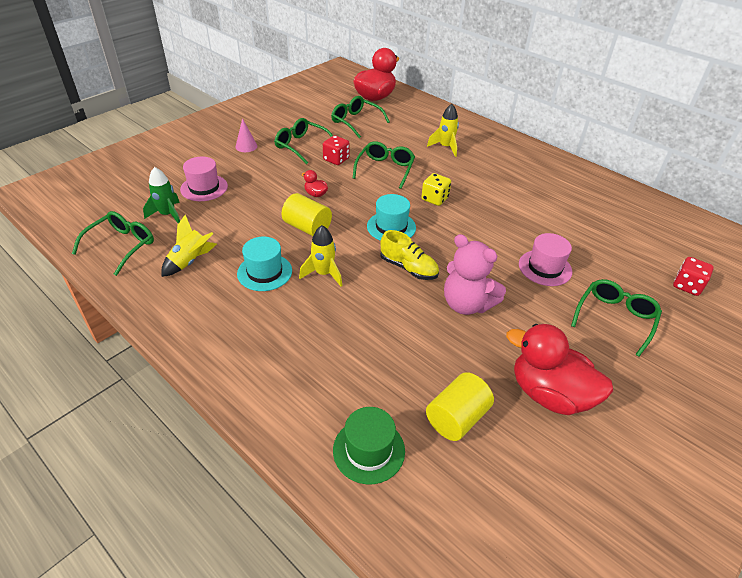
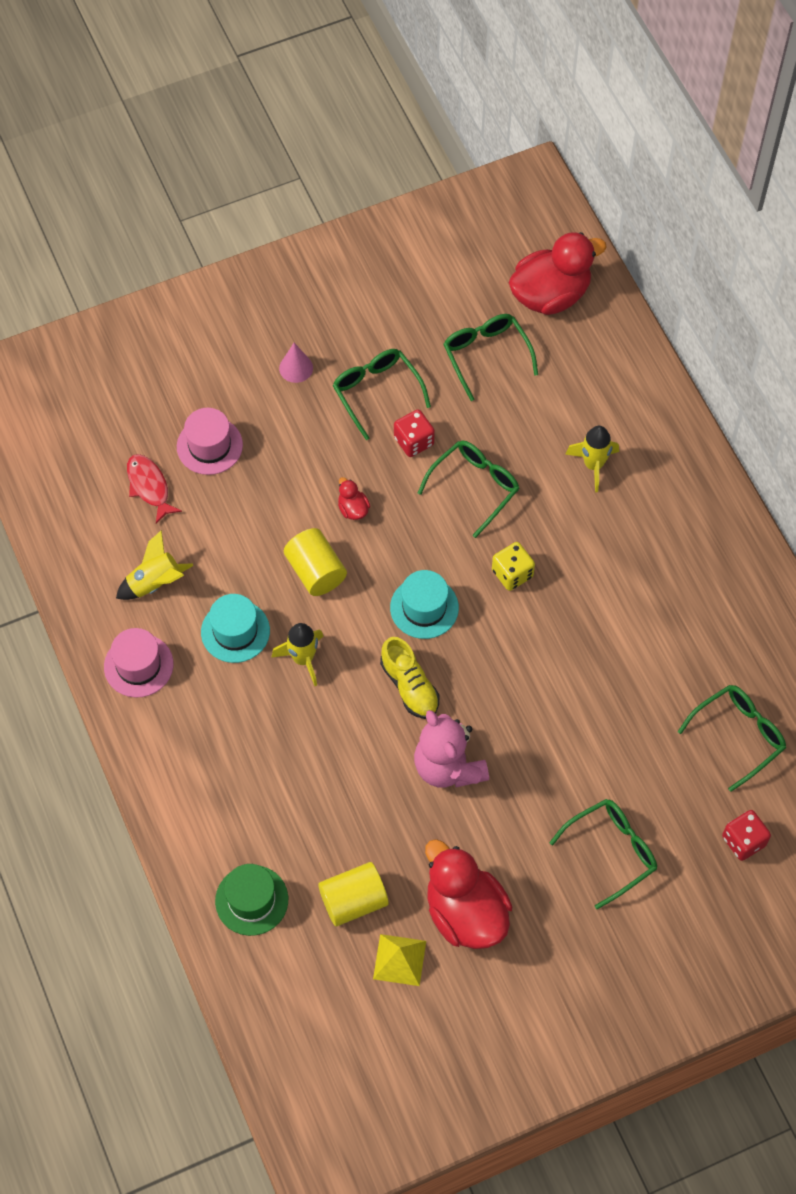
camera: 25 degrees right, 20 degrees up
green glasses [72,211,154,276] -> green glasses moved to [678,685,786,792]
green rocket [143,167,180,223] -> red fish [127,454,182,524]
pink hat [519,233,572,286] -> pink hat moved to [104,628,173,698]
none -> yellow pyramid [373,934,426,986]

